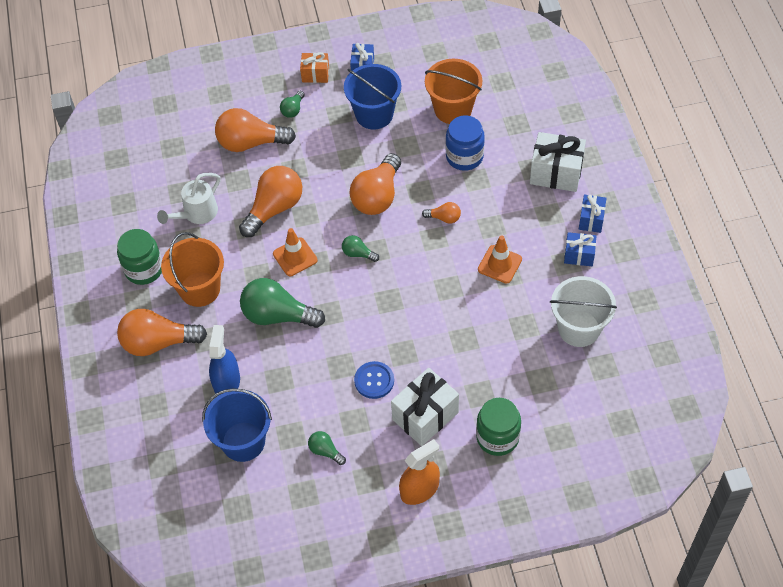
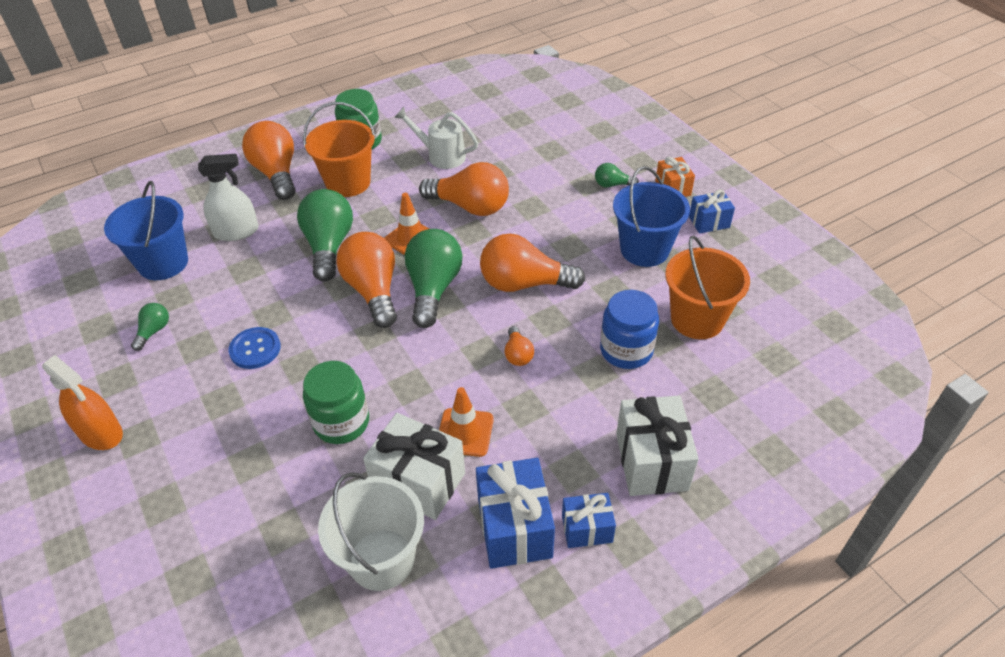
camera: 70 degrees right, 10 degrees down
blue spray bottle [209,325,240,396] -> white spray bottle [198,154,259,241]
orange light bulb [215,108,296,152] -> orange light bulb moved to [337,232,397,328]
green light bulb [342,235,379,262] -> green light bulb [405,229,462,328], size x2.10
white gift [391,368,459,446] -> white gift moved to [363,413,465,520]
green jar [476,398,521,456] -> green jar moved to [303,361,369,444]
blue gift [564,232,596,266] -> blue gift [476,458,555,569], size x1.73

